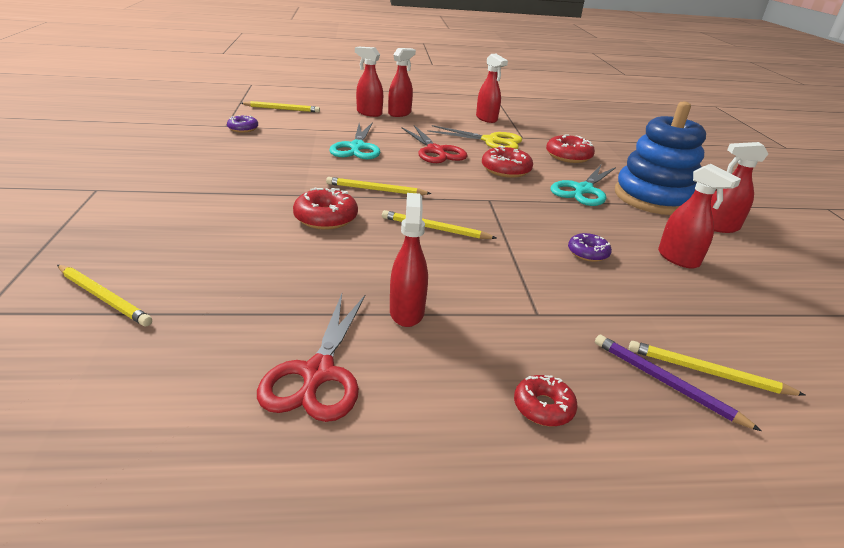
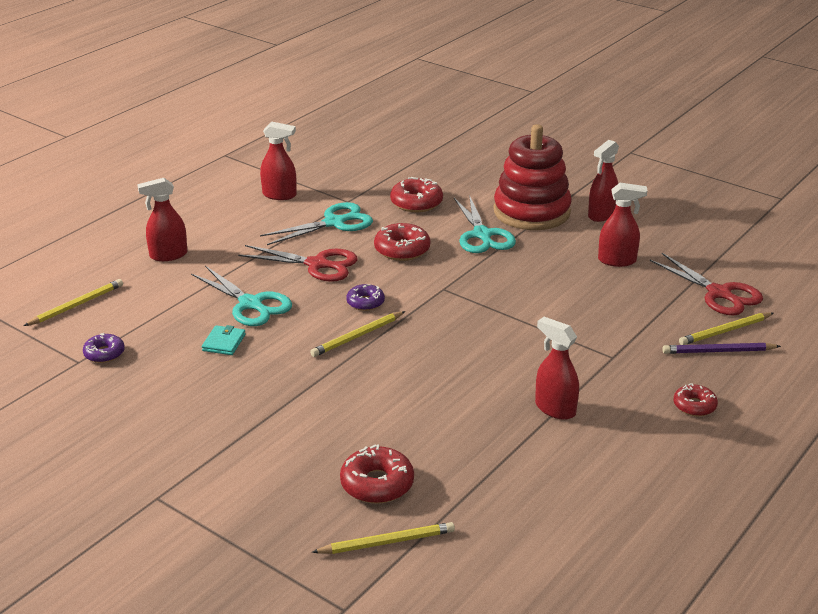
camera: 45 degrees left, 0 degrees up
red scissors [257,294,366,422] -> red scissors moved to [650,253,763,315]
red donut [293,188,358,230] -> red donut moved to [340,444,414,504]
yellow pencil [382,210,497,239] -> none
red spray bottle [388,48,416,117] -> none
yellow scissors [428,125,522,149] -> turquoise scissors [260,202,373,245]
purple donut [568,233,612,262] -> purple donut moved to [346,284,385,311]
blue stacking toy [615,101,706,215] -> red stacking toy [494,124,572,230]
none -> turquoise wallet [202,325,246,355]

